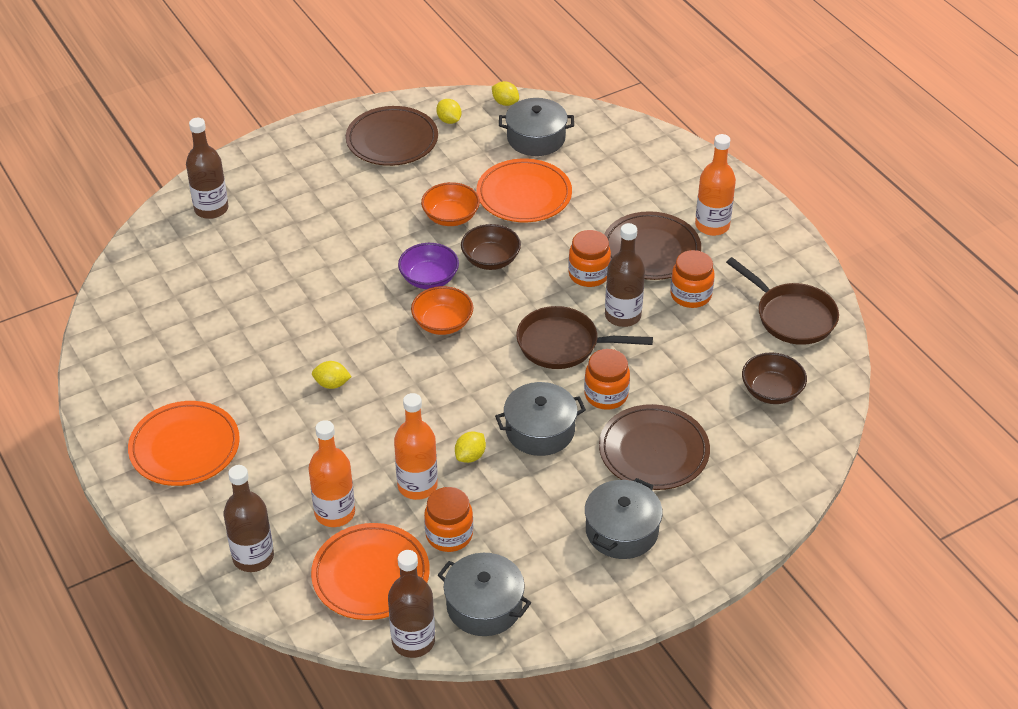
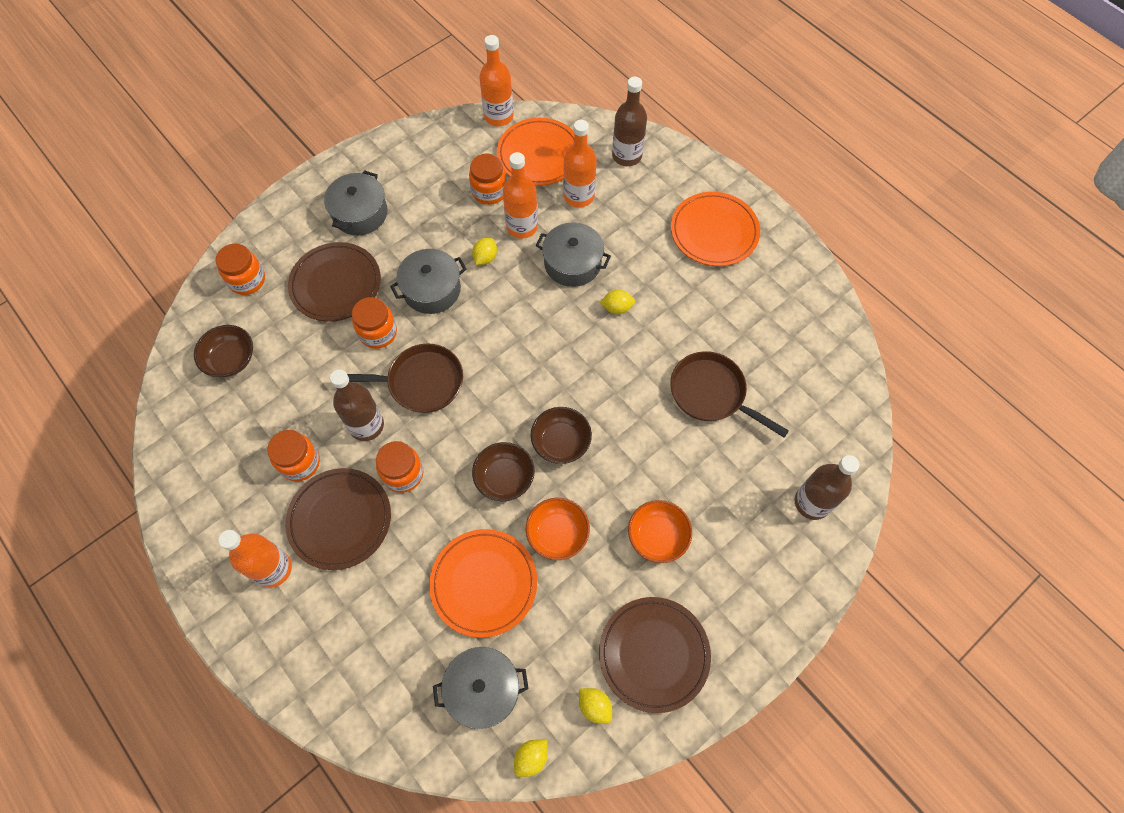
camera: 170 degrees right, 20 degrees up
brown bottle [388,550,435,658] -> orange bottle [479,35,514,127]
purple bowl [398,243,459,289] -> brown bowl [531,407,592,464]
orange bowl [411,286,473,335] -> orange bowl moved to [628,500,692,563]
grey pot [438,553,531,636] -> grey pot moved to [536,222,611,287]
yellow lemon [492,81,519,106] -> yellow lemon turned 75 degrees counterclockwise [514,740,548,777]
brown pan [726,257,839,345] -> brown pan moved to [670,351,789,437]
none -> orange jar [215,244,265,295]

